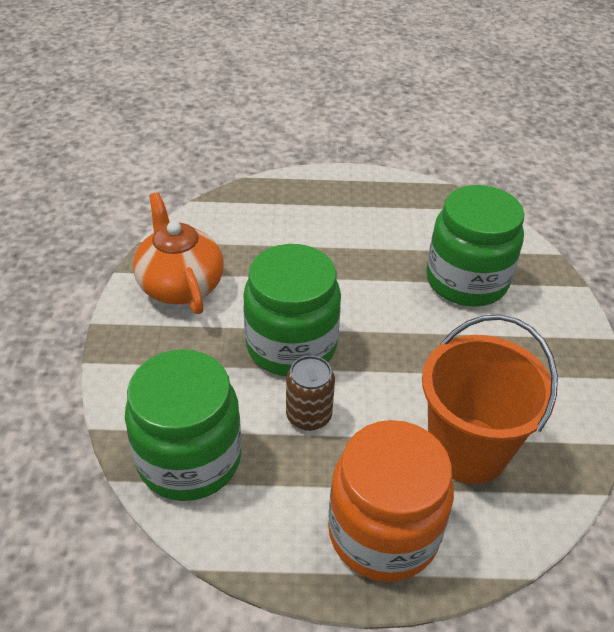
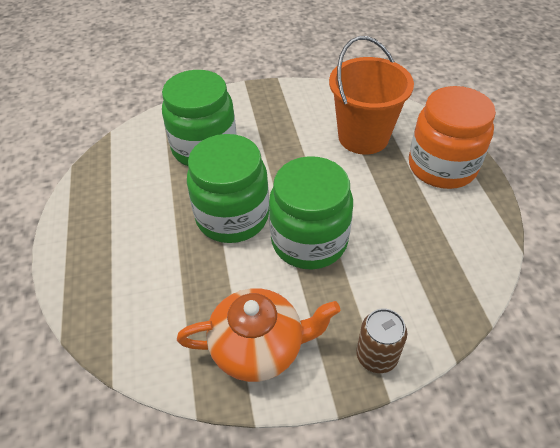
camera: 100 degrees left, 5 degrees up
green jar [125,349,241,501] -> green jar moved to [187,134,269,243]
orange teapot [133,192,224,314] -> orange teapot turned 150 degrees counterclockwise [177,288,340,382]
brown can [286,355,335,431] -> brown can moved to [356,308,407,373]

